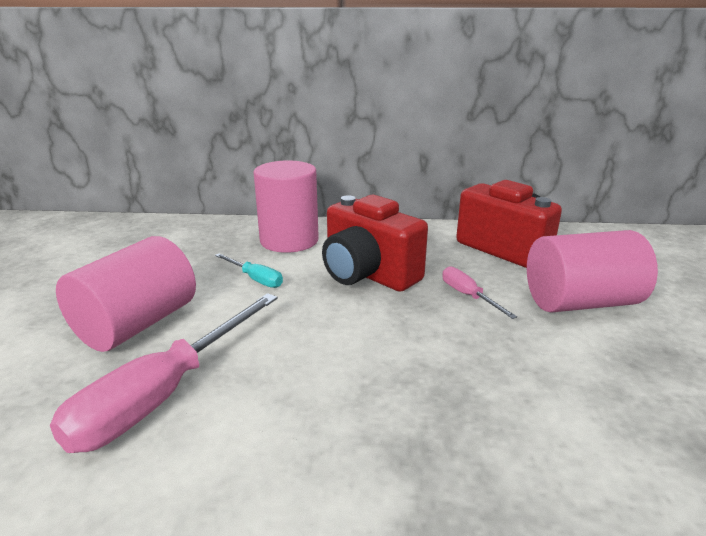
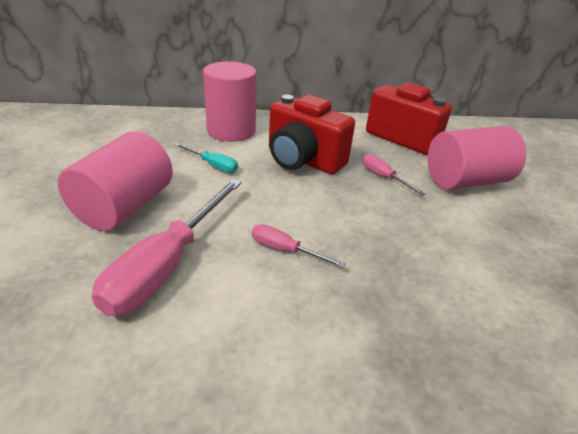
camera: 10 degrees left, 10 degrees up
none -> pink screwdriver [252,224,345,268]

